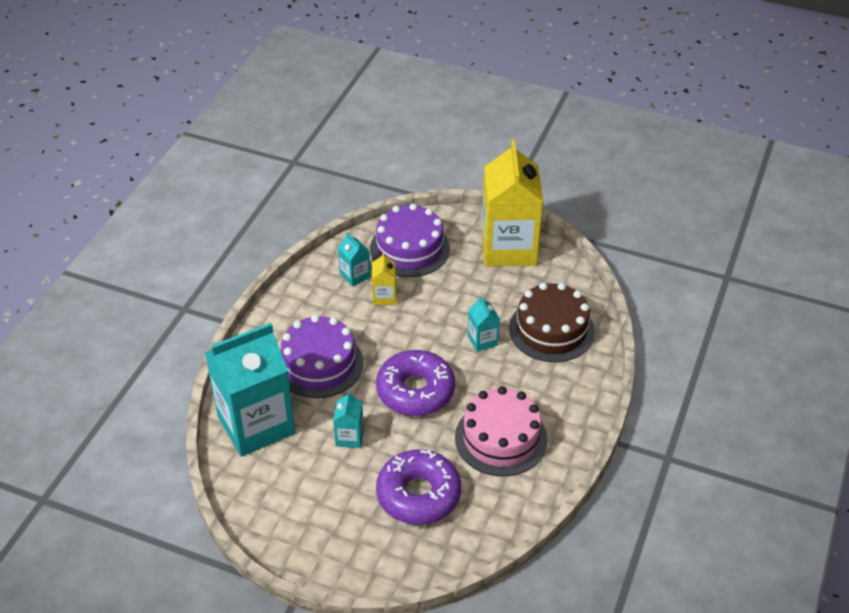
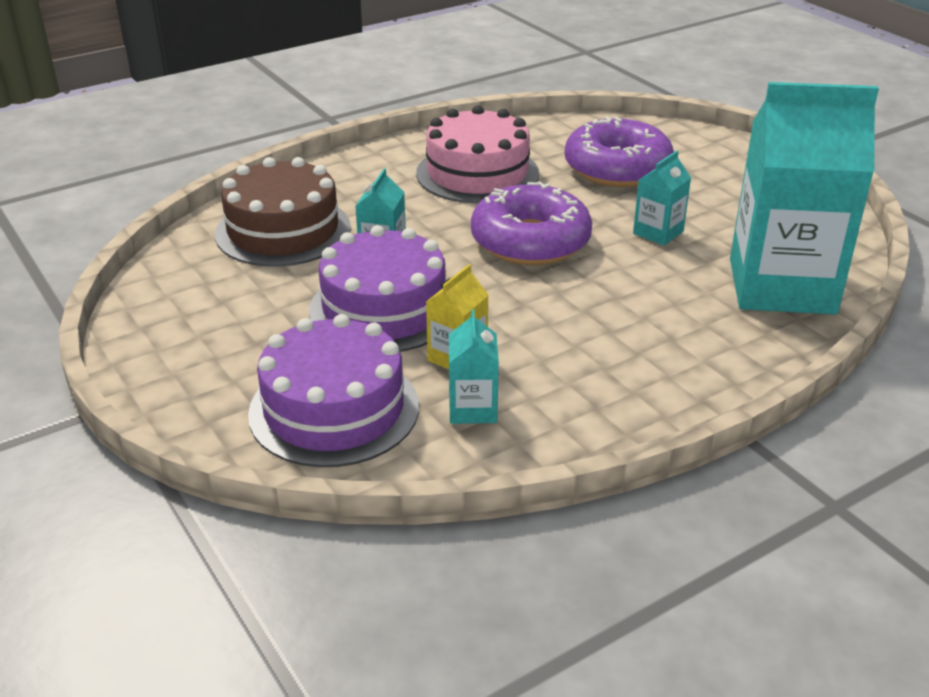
camera: 145 degrees left, 10 degrees down
purple cake [281,315,363,398] -> purple cake moved to [309,225,446,352]
yellow carton [482,140,543,266] -> none

